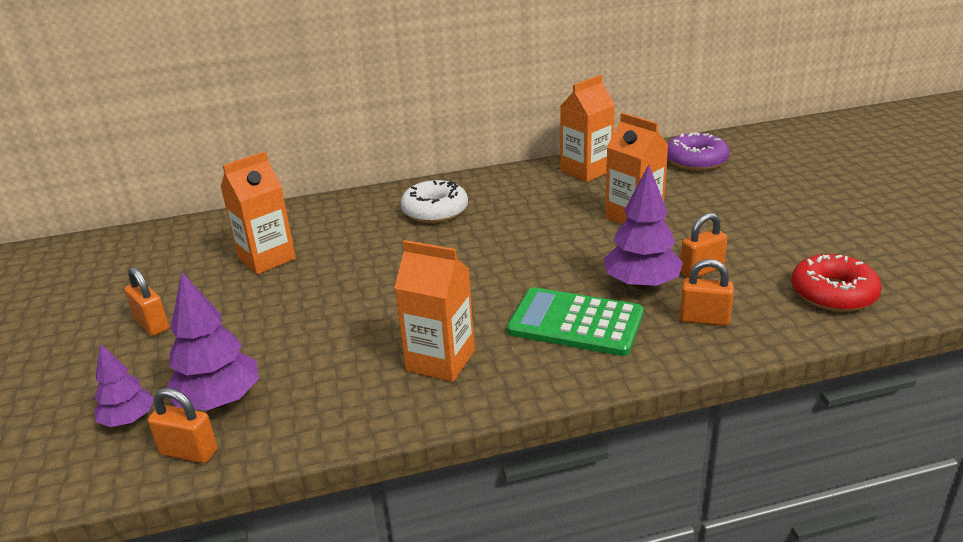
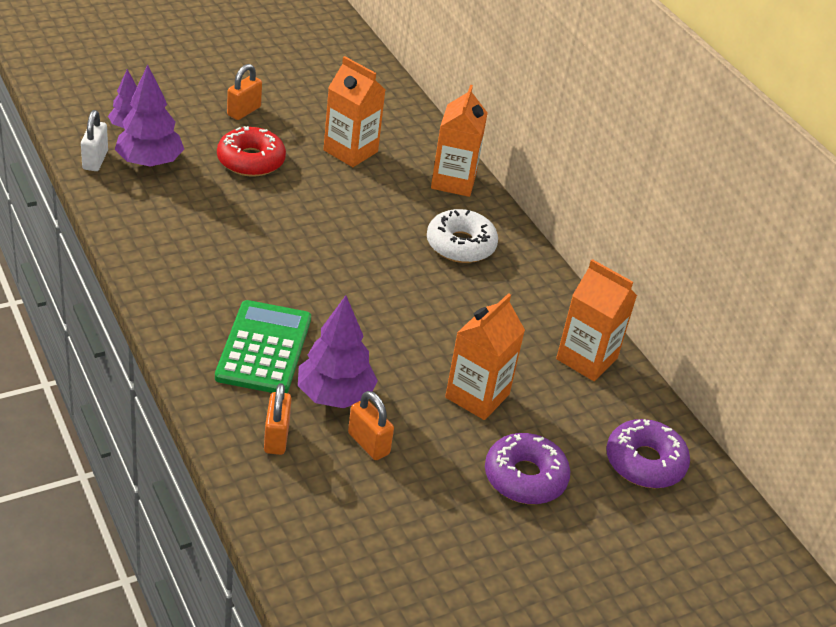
camera: 70 degrees right, 10 degrees up
orange padlock [148,388,218,463] -> white padlock [81,110,108,171]
orange carton [394,240,475,382] -> orange carton moved to [431,85,488,197]
red donut [791,254,882,312] -> red donut moved to [217,126,286,177]
none -> purple donut [485,433,570,504]

